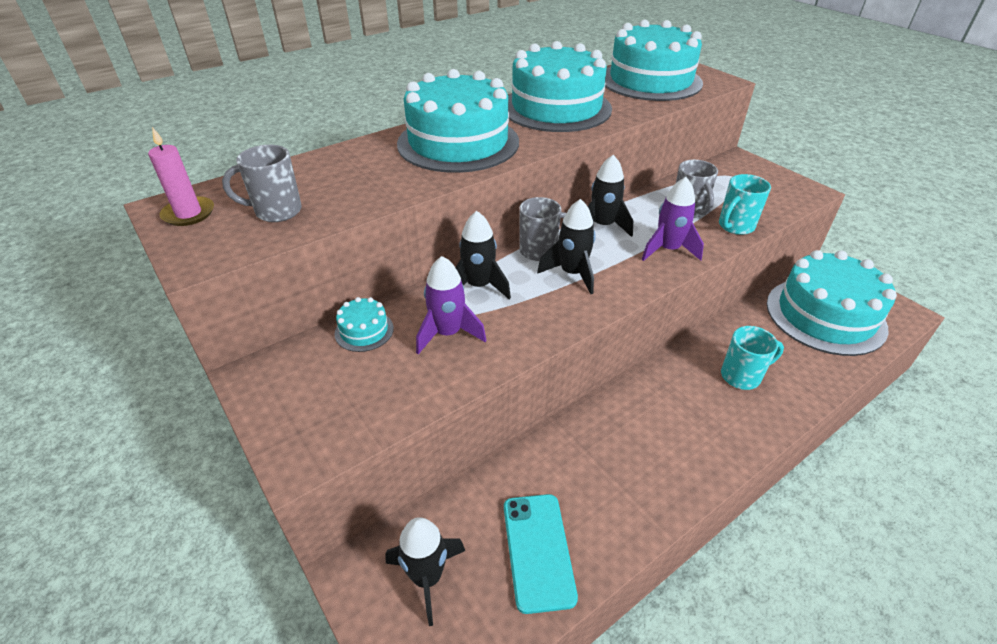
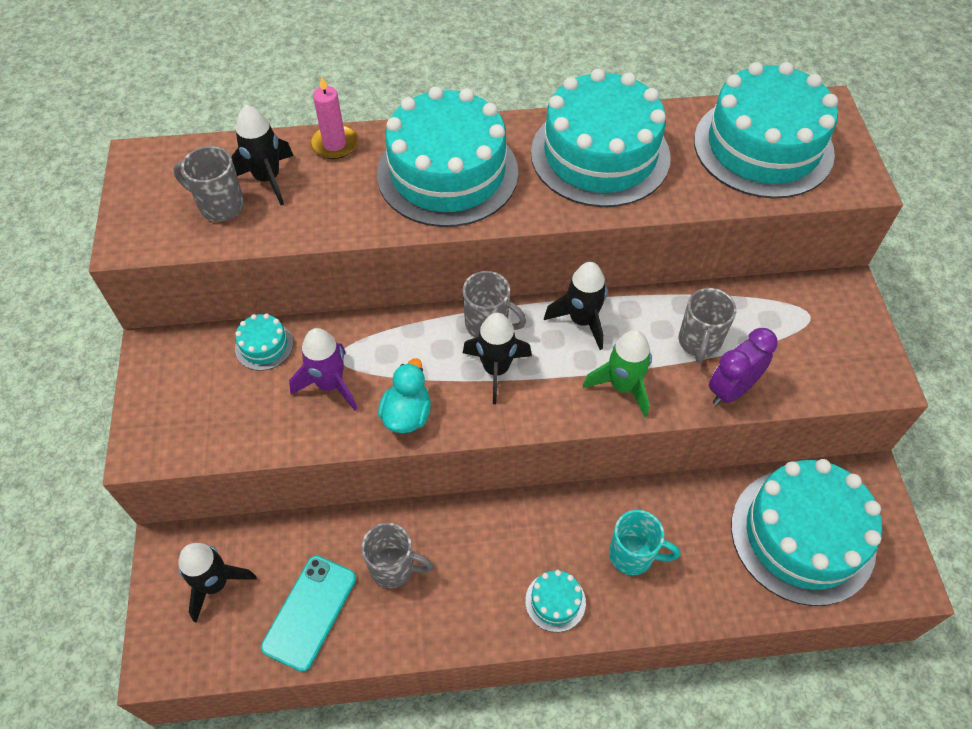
camera: 30 degrees right, 15 degrees up
pink candle [148,127,214,226] -> pink candle moved to [310,75,358,159]
black rocket [455,211,511,299] -> black rocket moved to [231,105,293,205]
purple rocket [642,177,704,261] -> green rocket [583,330,652,417]
turquoise mug [719,174,771,235] -> purple clock [709,328,778,406]
none -> grey mug [361,523,433,588]
none -> turquoise duck [378,358,431,433]
none -> turquoise cake [525,570,586,632]

